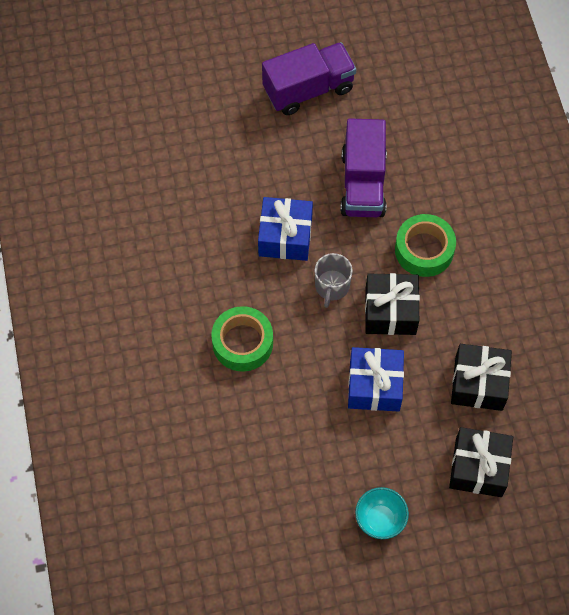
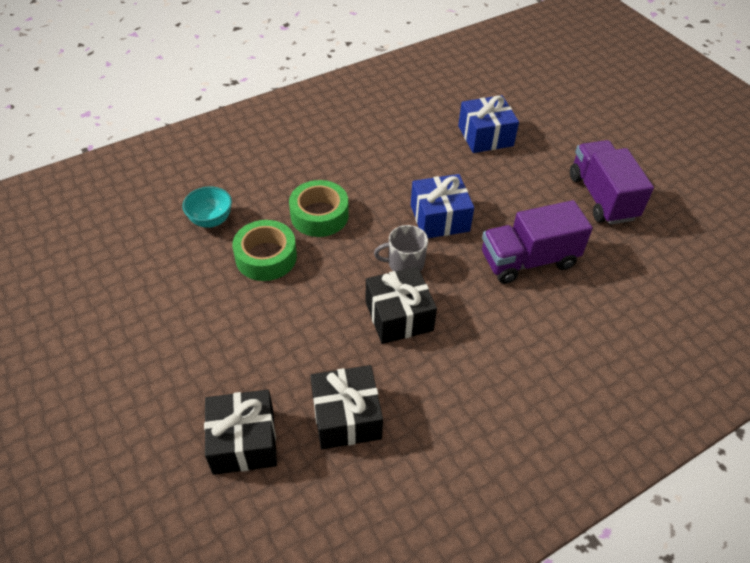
camera: 70 degrees right, 15 degrees down
purple truck [262,42,356,115] -> purple truck turned 150 degrees counterclockwise [570,140,654,225]
blue gift [348,347,404,412] -> blue gift moved to [458,95,519,153]
turquoise bowl [355,487,409,539] -> turquoise bowl moved to [182,187,232,228]
green tape [395,214,456,277] -> green tape moved to [232,220,297,281]

